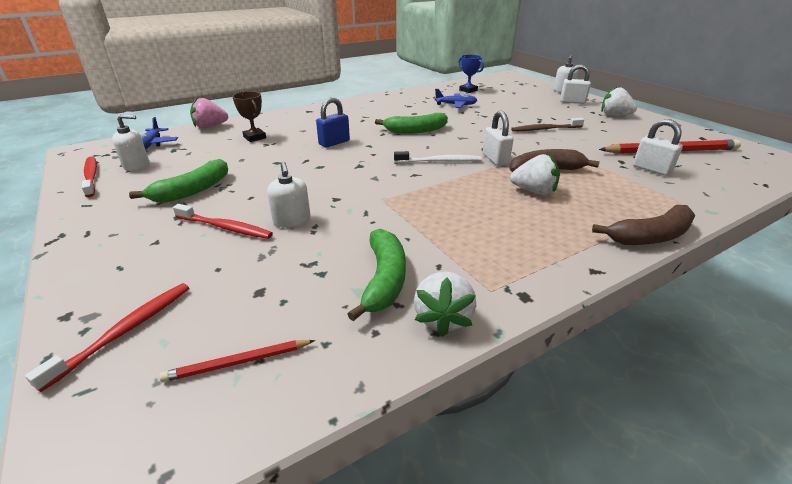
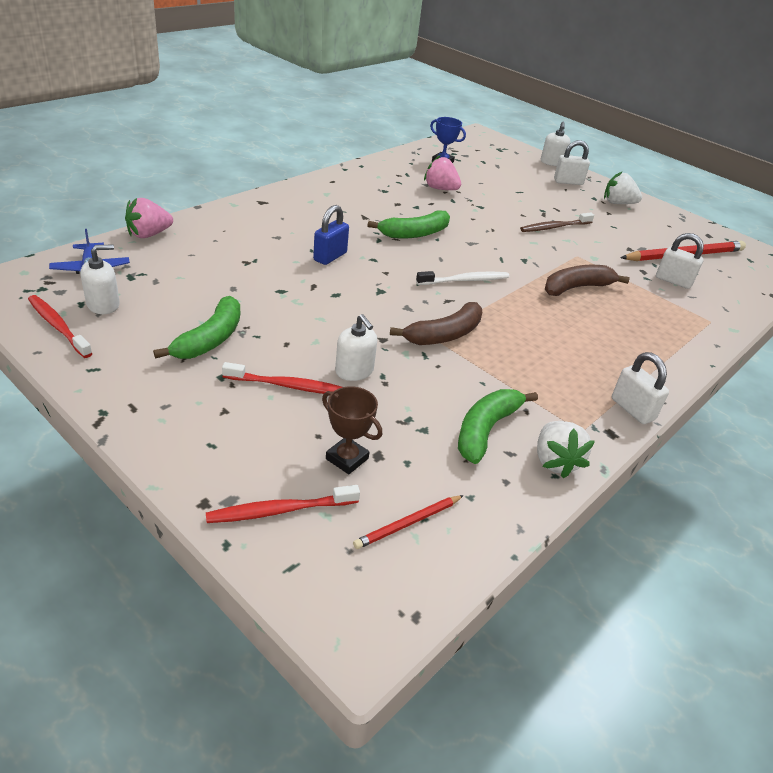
camera: 20 degrees left, 5 degrees up
red toothbrush [25,283,189,392] -> red toothbrush turned 120 degrees counterclockwise [206,485,360,523]
brown trophy [232,91,266,142] -> brown trophy moved to [322,386,382,474]
green banana [347,229,406,321] -> green banana turned 135 degrees counterclockwise [458,389,538,464]
blue plane [435,89,477,108] -> pink strawberry [424,155,461,190]
white padlock [483,111,514,166] -> white padlock moved to [612,352,669,424]
white strawberry [510,154,560,195] -> none
brown banana [592,205,695,245] -> brown banana moved to [390,302,482,345]

